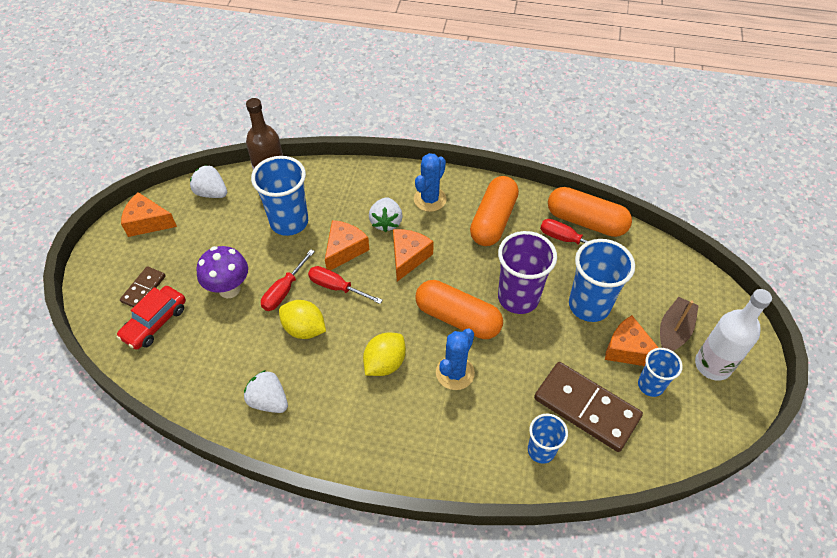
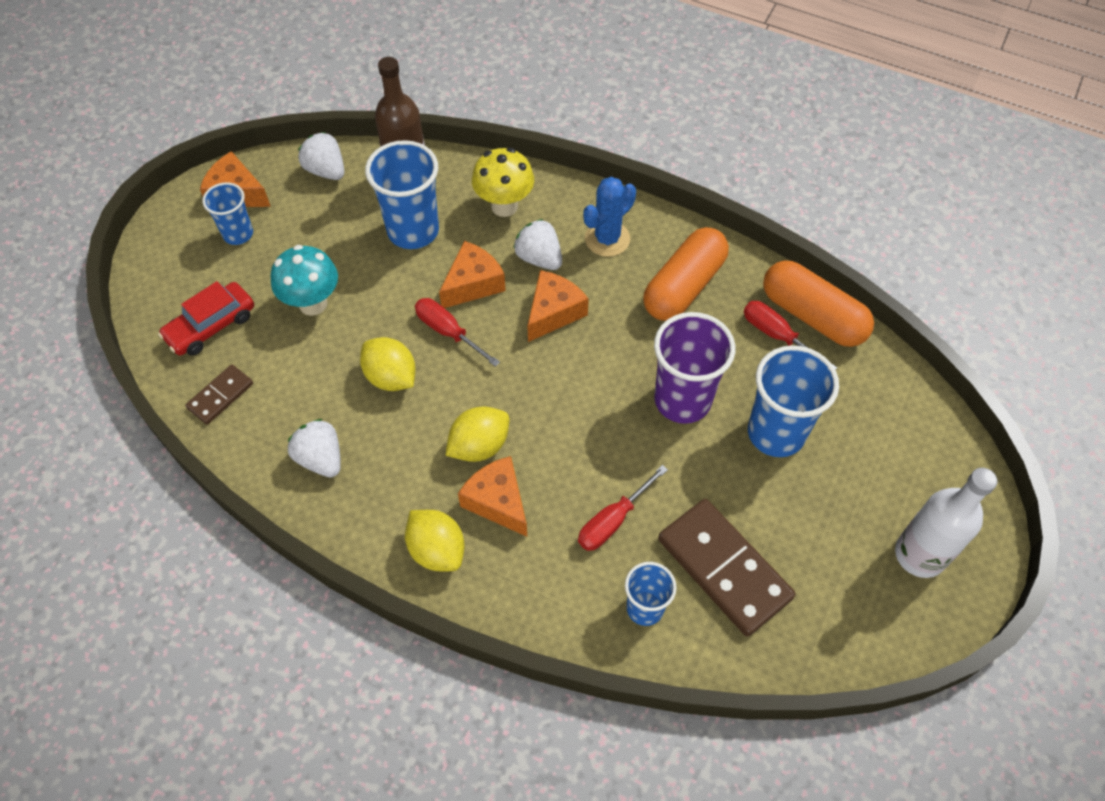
camera: 15 degrees right, 5 degrees up
brown domino [120,266,166,307] -> brown domino moved to [185,365,253,425]
purple mushroom [196,246,248,298] -> turquoise mushroom [271,245,338,316]
red screwdriver [261,249,315,311] -> red screwdriver moved to [578,465,668,551]
white strawberry [369,197,403,232] -> white strawberry turned 120 degrees clockwise [514,219,562,270]
orange capsule [415,280,503,339] -> none
blue cactus [436,329,475,390] -> none
orange cheese [605,315,659,366] -> orange cheese moved to [458,456,527,537]
blue cup [638,348,683,397] -> blue cup moved to [202,182,253,245]
brown boat [660,297,699,351] -> none
none -> yellow lemon [405,510,464,572]
none -> yellow mushroom [472,148,534,217]

